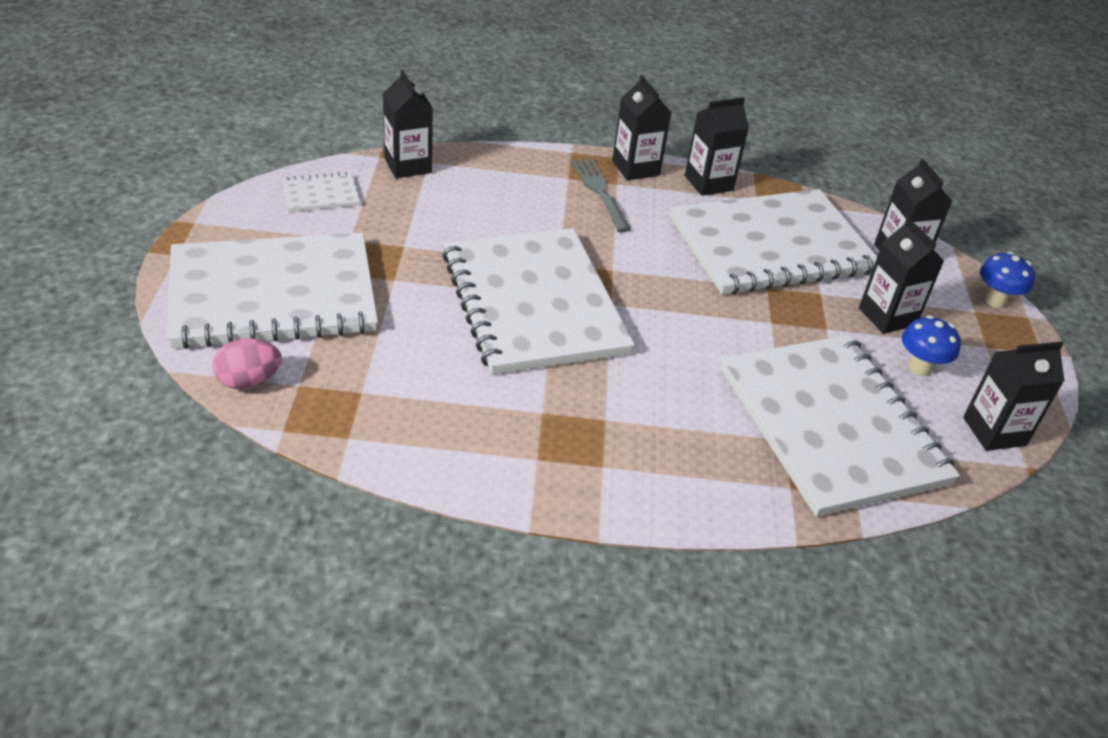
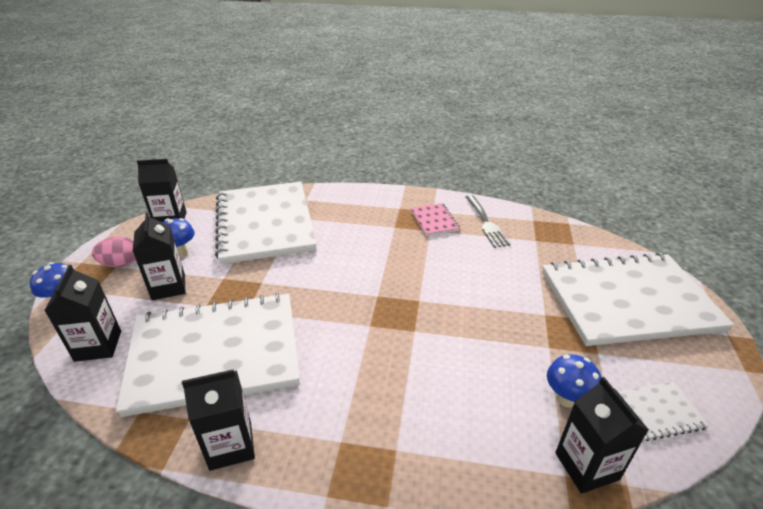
camera: 170 degrees left, 5 degrees down
pink egg [212,338,282,389] -> pink egg moved to [92,236,136,267]
white notebook [442,228,635,375] -> none
grey fork [571,159,631,232] -> grey fork moved to [466,195,511,248]
black carton [612,75,671,180] -> none
none -> pink notebook [411,203,460,236]
none -> blue mushroom [547,354,602,408]

